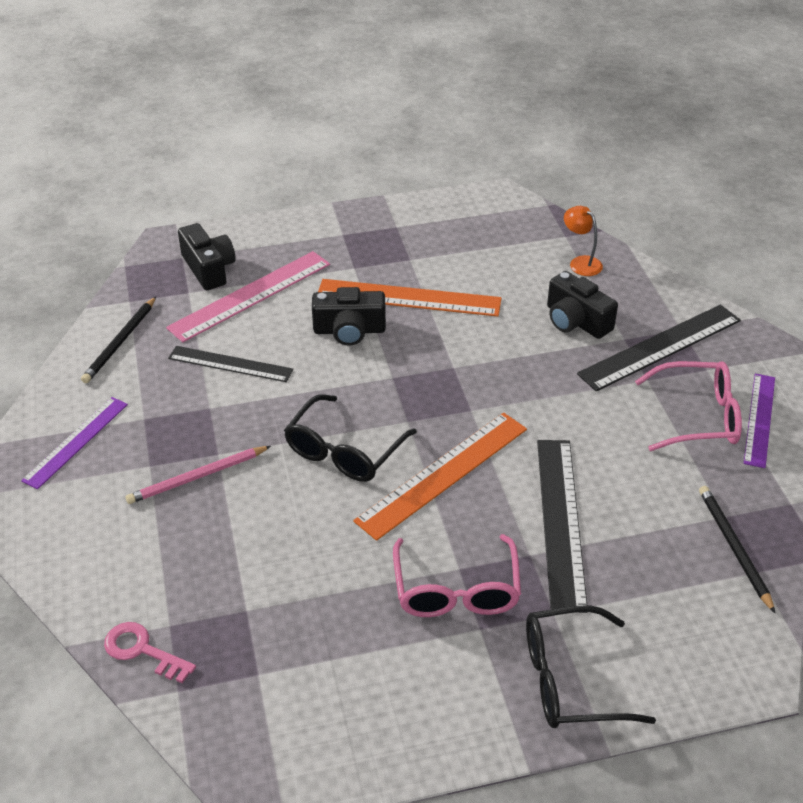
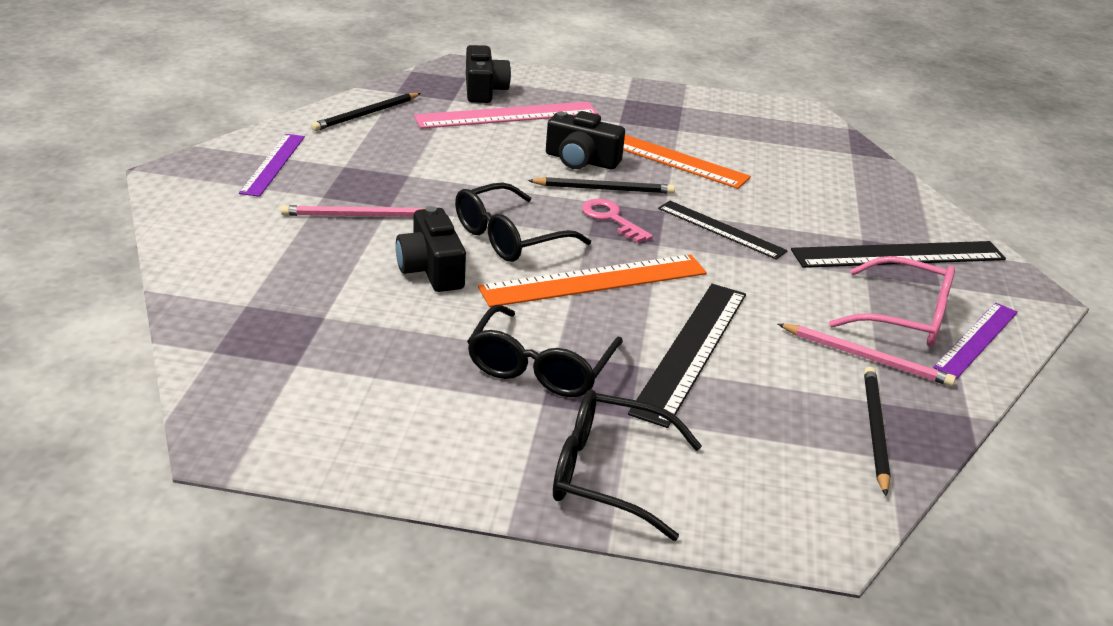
camera: 20 degrees right, 10 degrees down
purple ruler [21,397,128,489] -> purple ruler turned 45 degrees counterclockwise [239,134,305,197]
pink key [104,622,196,683] -> pink key moved to [582,199,653,243]
black ruler [168,346,293,382] -> black ruler moved to [658,201,788,260]
pink glasses [393,534,521,617] -> black glasses [467,305,623,397]
black camera [547,271,618,339] -> black camera moved to [396,206,466,292]
orange lamp [564,206,603,276] -> none
none -> black pencil [528,177,675,194]
none -> pink pencil [778,324,956,386]

